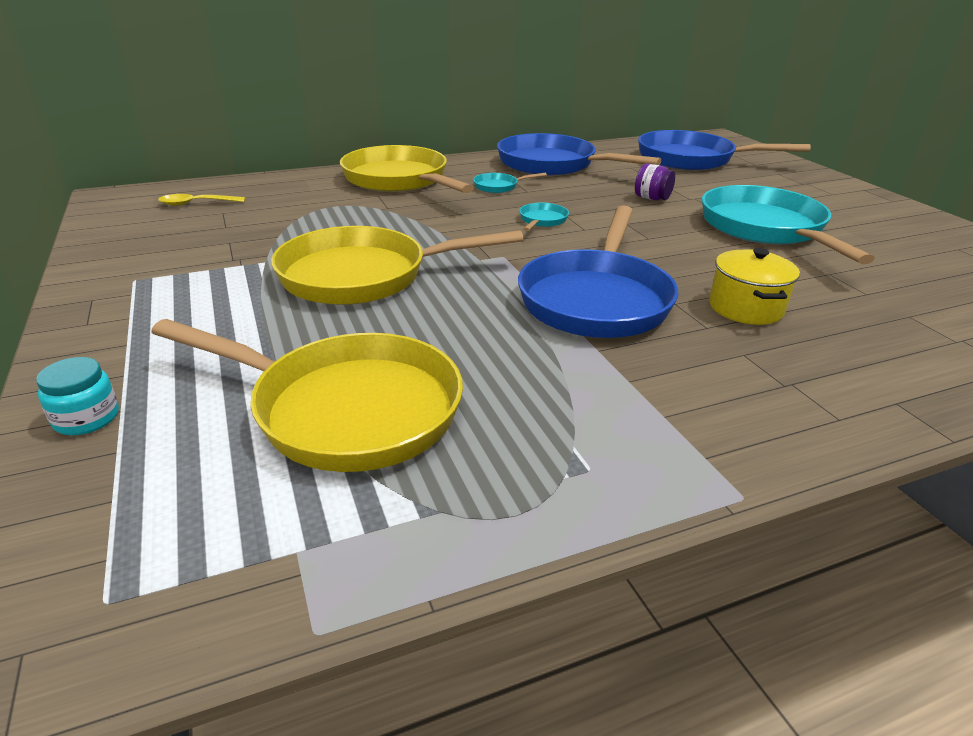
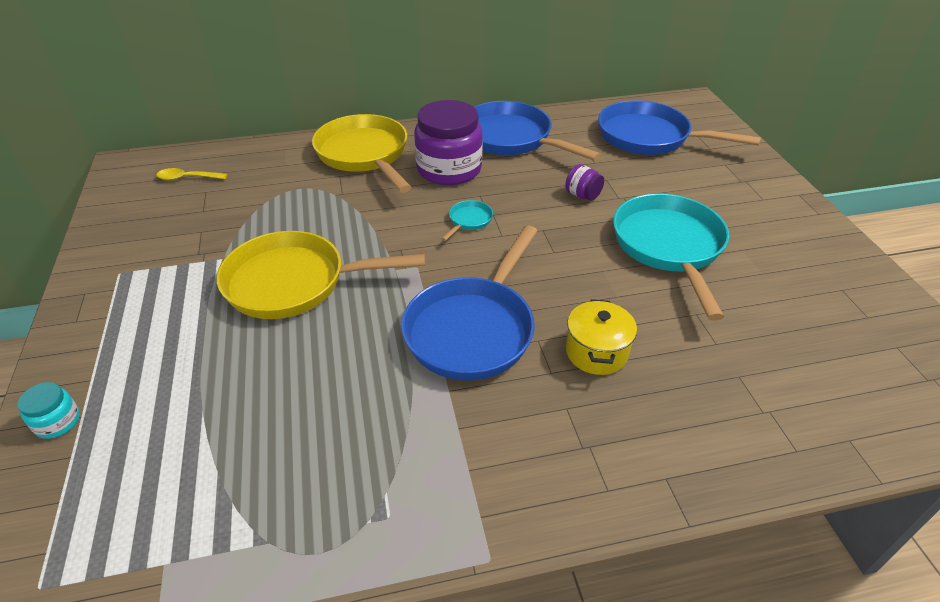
camera: 10 degrees right, 10 degrees up
yellow pan [151,319,463,472] -> none
turquoise pan [473,172,547,193] -> purple jar [414,100,483,185]

